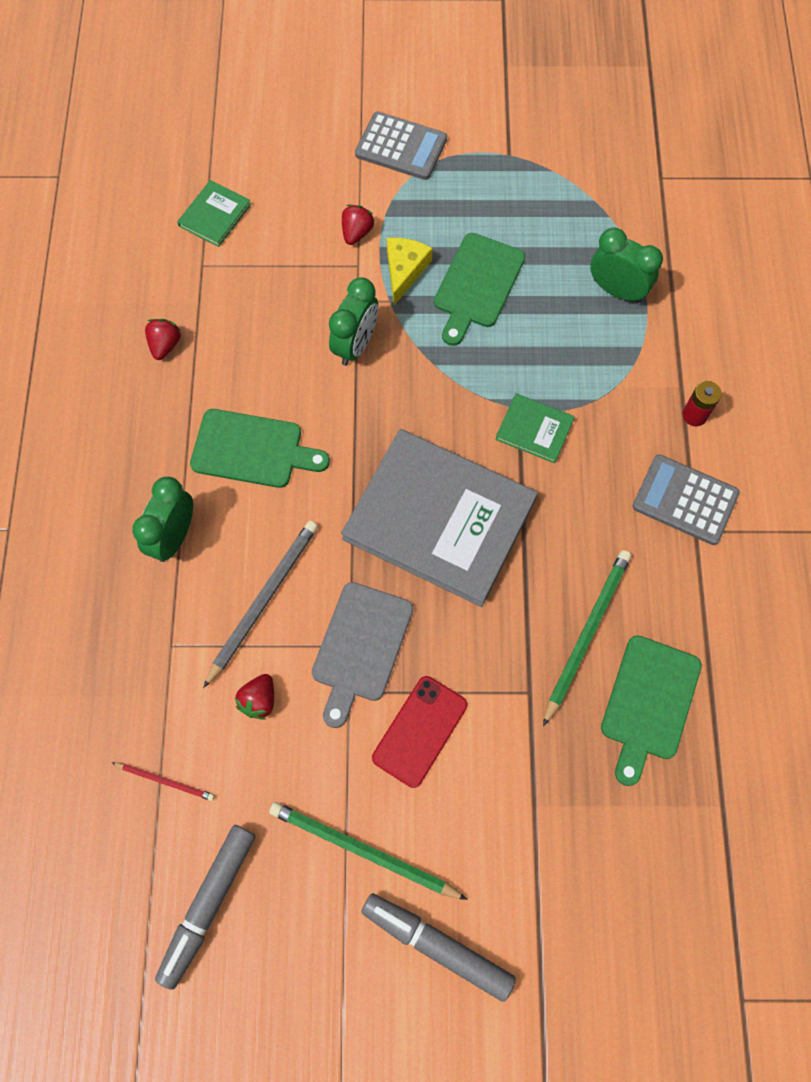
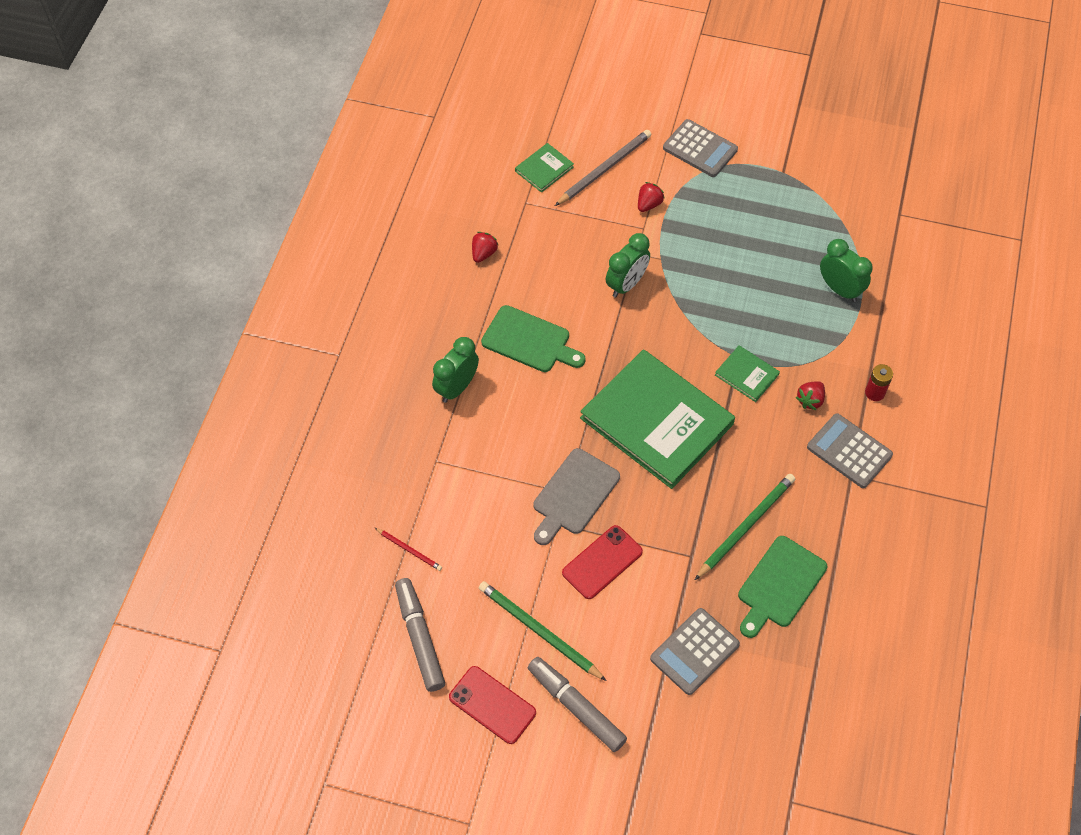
camera: 15 degrees right, 10 degrees down
grey marker [155,825,255,990] -> grey marker turned 120 degrees clockwise [395,578,445,692]
grey pencil [203,521,318,688] -> grey pencil moved to [555,130,651,206]
red strawberry [235,674,274,720] -> red strawberry moved to [796,381,825,410]
grey book [341,429,538,607] -> green book [580,349,735,489]
yellow cheese [387,238,432,305] -> none
green cutting board [434,233,525,346] -> none
none -> red phone [449,666,536,744]
none -> grey calculator [650,608,740,695]

